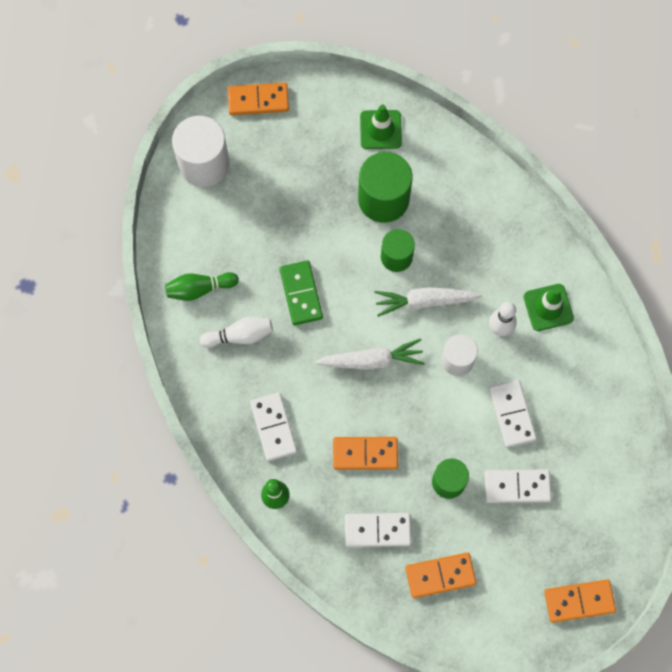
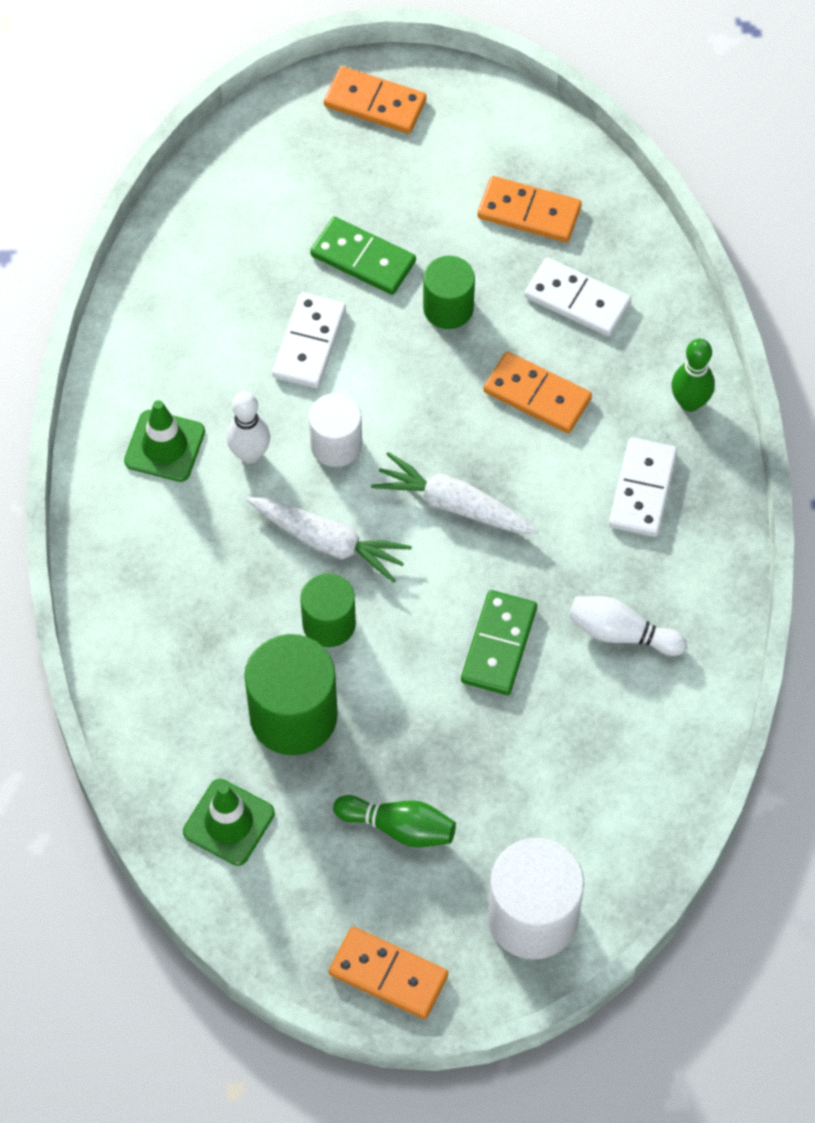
camera: 150 degrees left, 10 degrees down
green bowling pin [165,272,239,301] -> green bowling pin moved to [333,795,456,847]
white domino [485,469,551,503] -> green domino [310,217,416,295]

